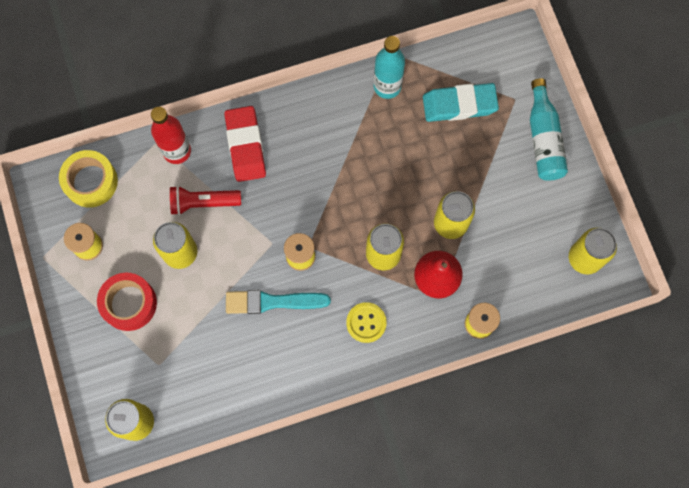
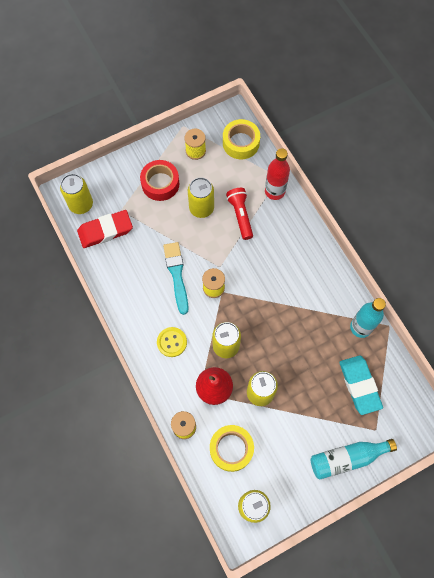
camera: 80 degrees right, 5 degrees down
red eraser [225,106,266,182] -> red eraser moved to [77,210,133,248]
none -> yellow tape [210,425,254,472]

